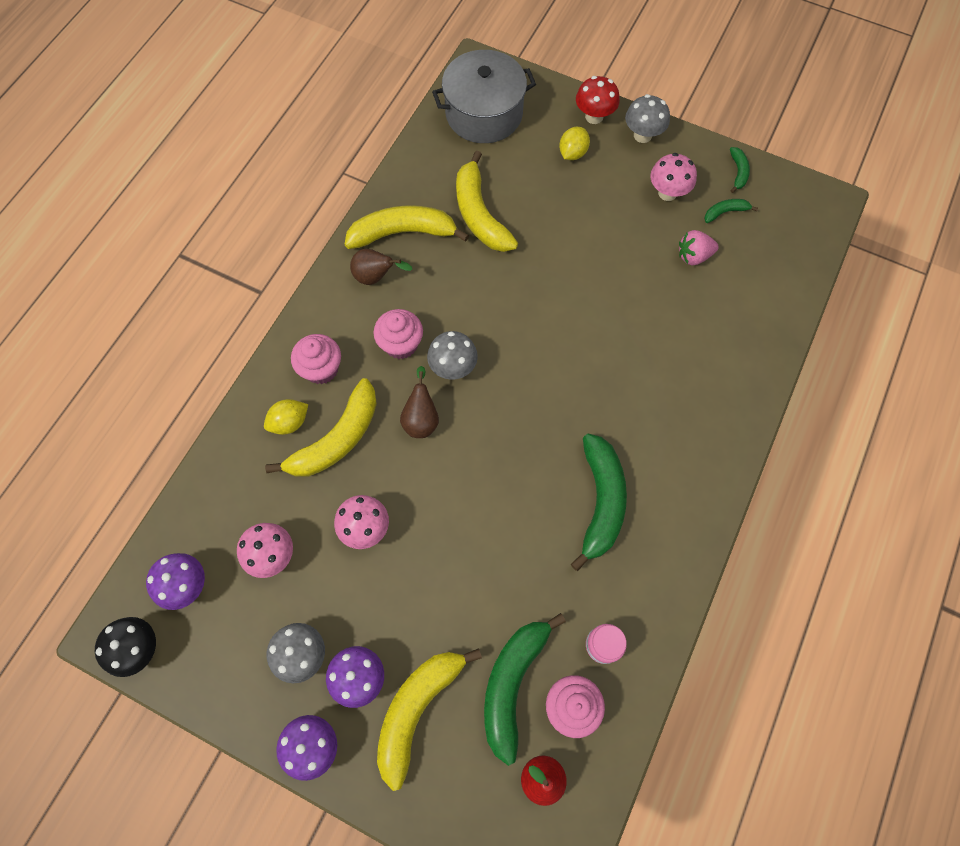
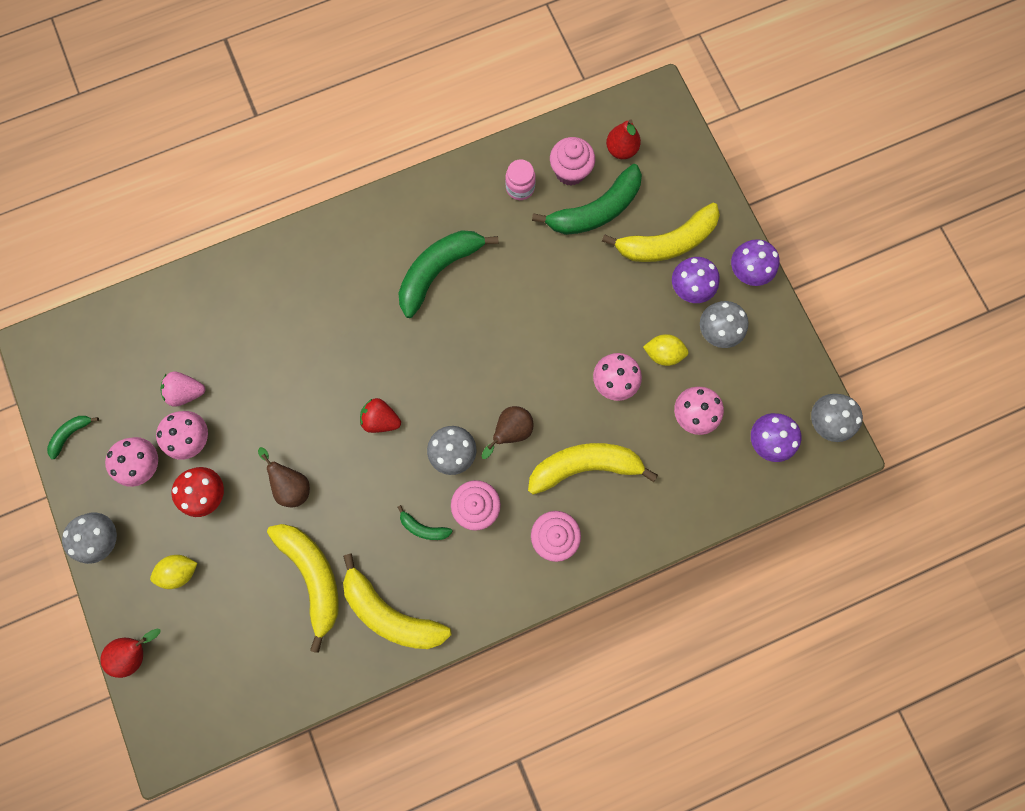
camera: 140 degrees left, 10 degrees up
black mushroom [95,617,156,677] -> grey mushroom [811,394,863,442]
yellow lemon [264,399,308,435] -> yellow lemon moved to [643,334,688,366]
brown pear [350,249,412,285] -> brown pear moved to [258,447,310,507]
grey pot [432,50,536,143] -> none
yellow banana [456,150,518,252] -> yellow banana turned 45 degrees counterclockwise [267,524,339,653]
red mushroom [576,76,620,124] -> red mushroom moved to [171,467,224,517]
pink strawberry [679,230,719,265] -> pink strawberry turned 150 degrees clockwise [160,372,206,407]
green banana [704,199,758,223] -> green banana moved to [398,505,453,540]
none -> red pear [101,629,161,678]
none -> pink mushroom [156,411,208,460]
none -> red strawberry [360,398,401,433]

